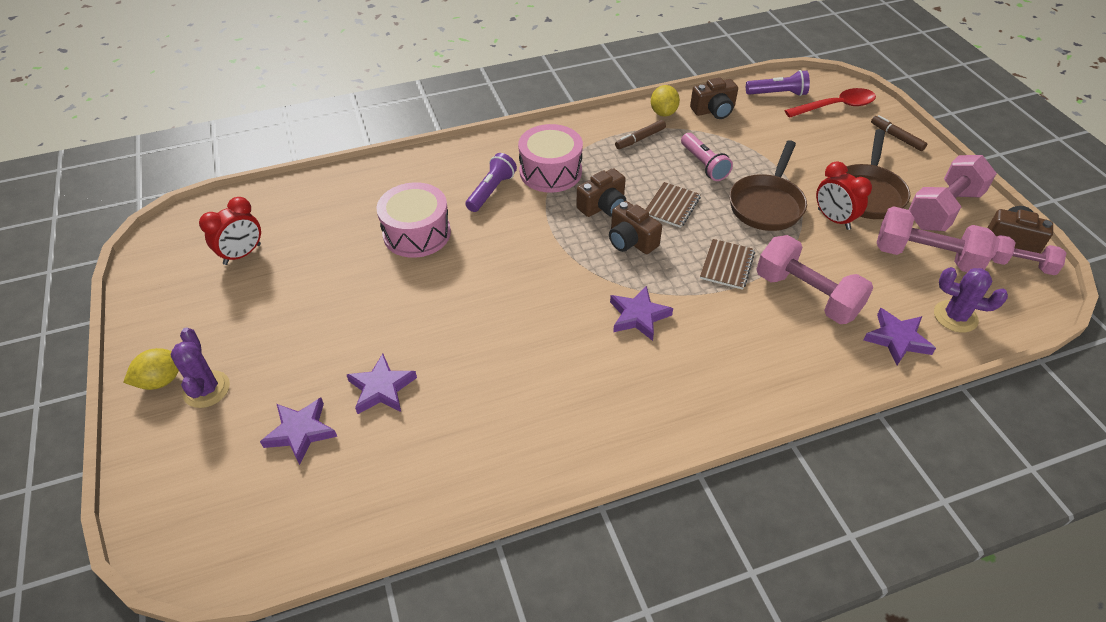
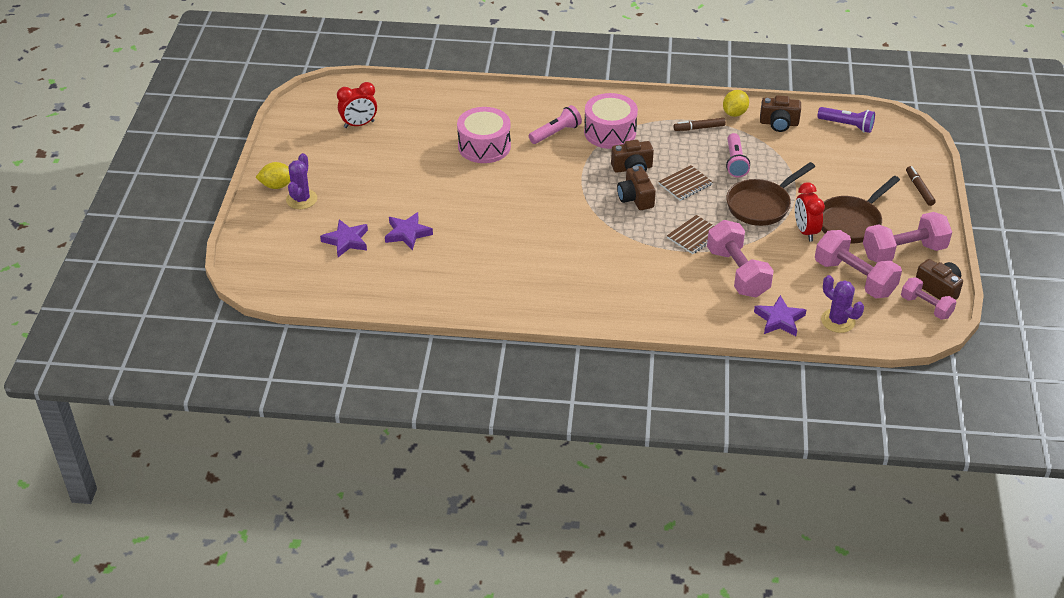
camera: 25 degrees right, 5 degrees down
purple flashlight [465,153,517,212] -> pink flashlight [529,105,582,144]
purple star [610,285,673,341] -> none
red spoon [784,88,876,118] -> none

